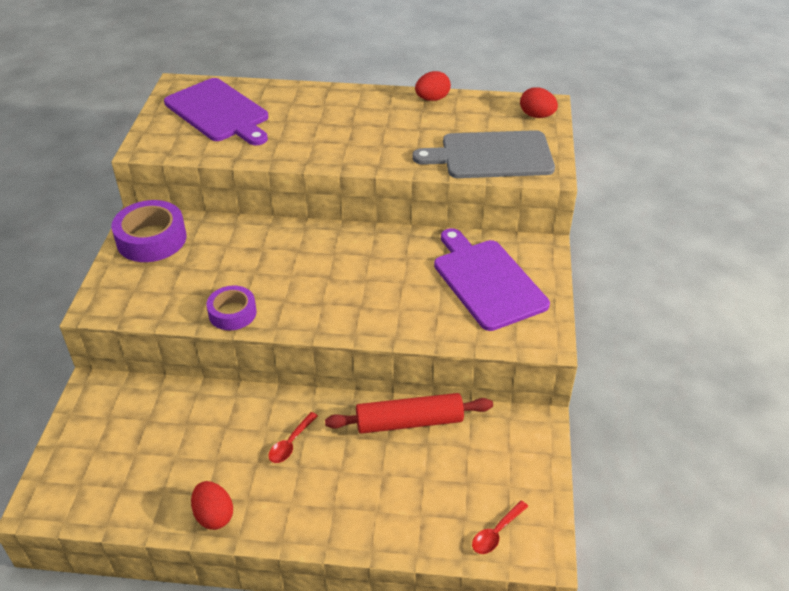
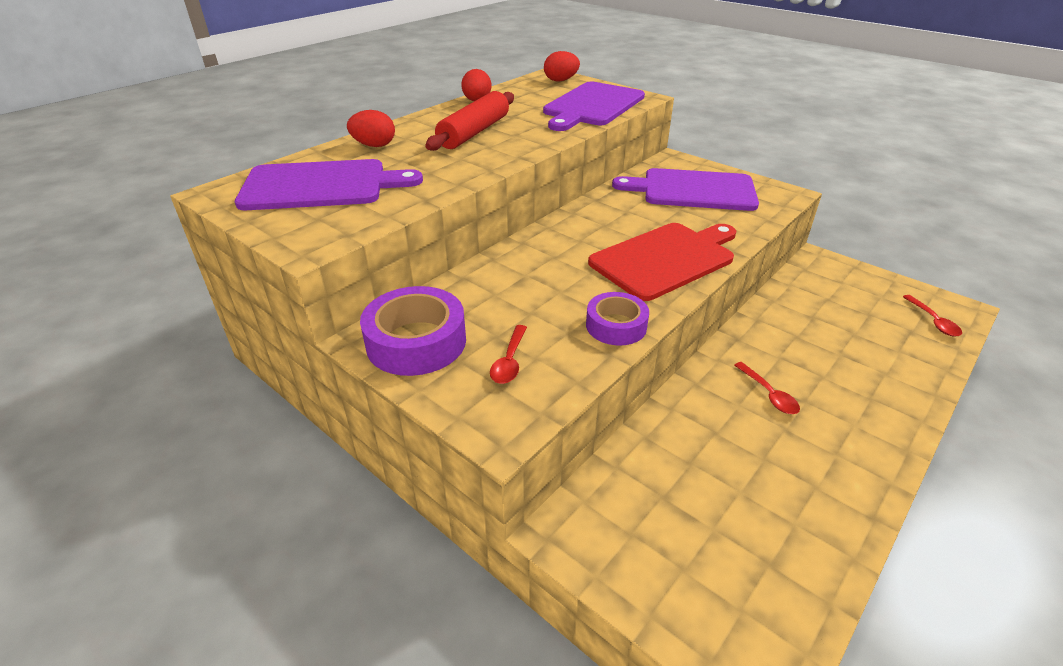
camera: 55 degrees left, 5 degrees down
red egg [191,481,233,530] -> red egg moved to [347,110,395,147]
red rolling pin [325,393,493,434] -> red rolling pin moved to [425,91,514,151]
grey cutting board [412,130,555,178] -> purple cutting board [543,82,645,131]
none -> red spoon [490,325,527,384]
none -> red cutting board [588,223,736,301]

